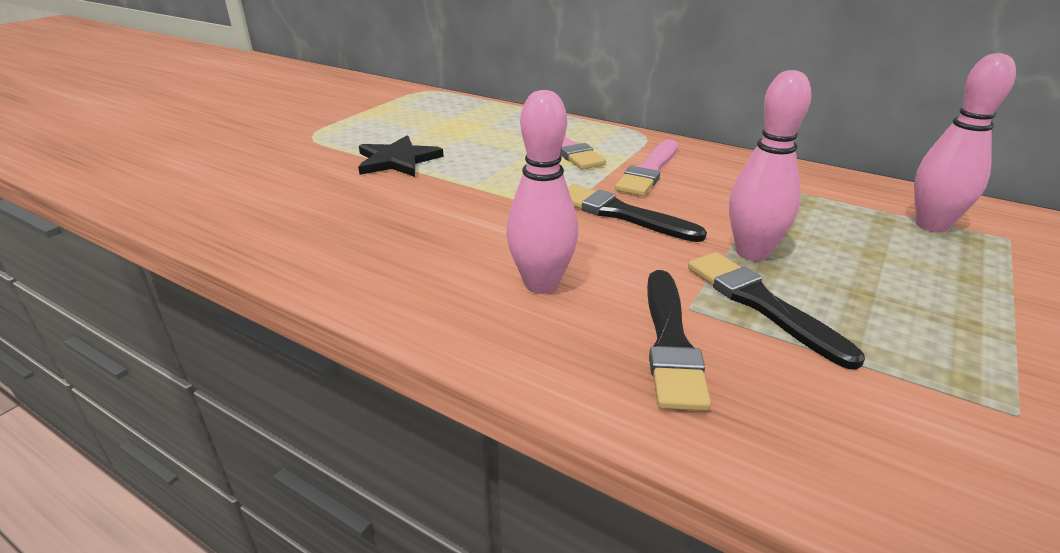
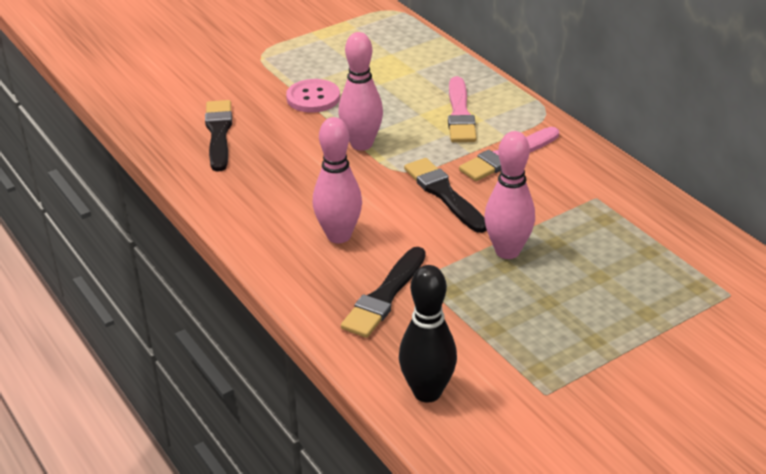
camera: 25 degrees right, 5 degrees up
black star [358,135,444,177] -> pink button [286,79,340,113]
black brush [688,252,865,370] -> black brush moved to [205,100,232,172]
pink bowling pin [914,53,1016,232] -> pink bowling pin moved to [338,32,383,151]
none -> black bowling pin [399,265,457,403]

